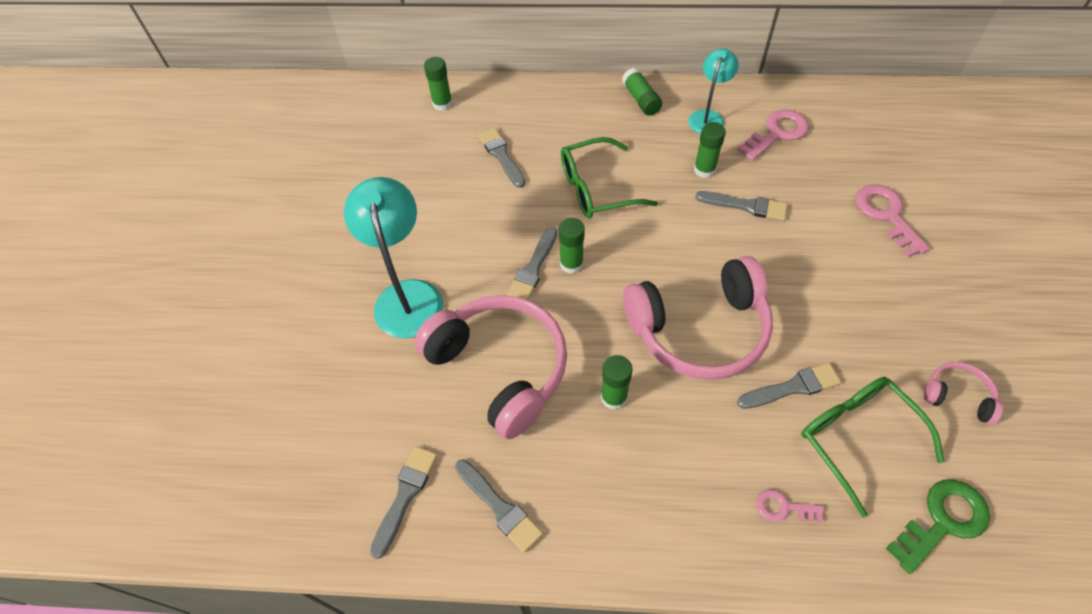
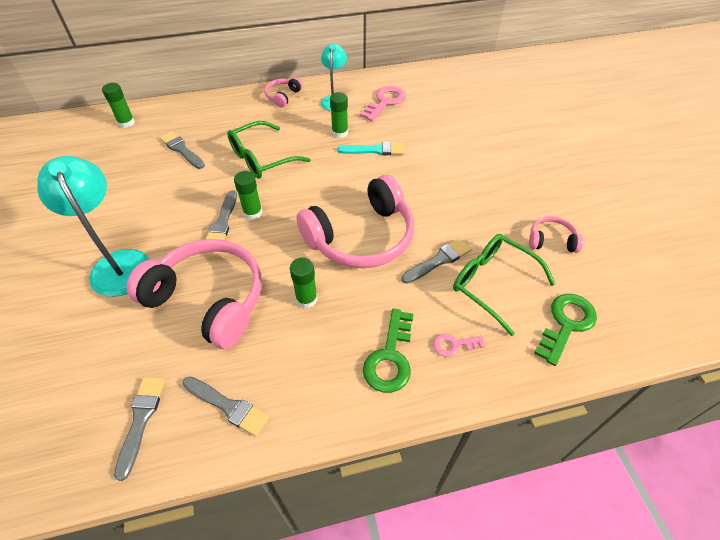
camera: 20 degrees left, 5 degrees down
green glue stick [622,68,662,116] -> pink headphones [264,77,303,108]
grey brush [695,191,787,221] -> turquoise brush [337,142,405,155]
pink key [856,184,930,257] -> none
none -> green key [363,309,414,393]

